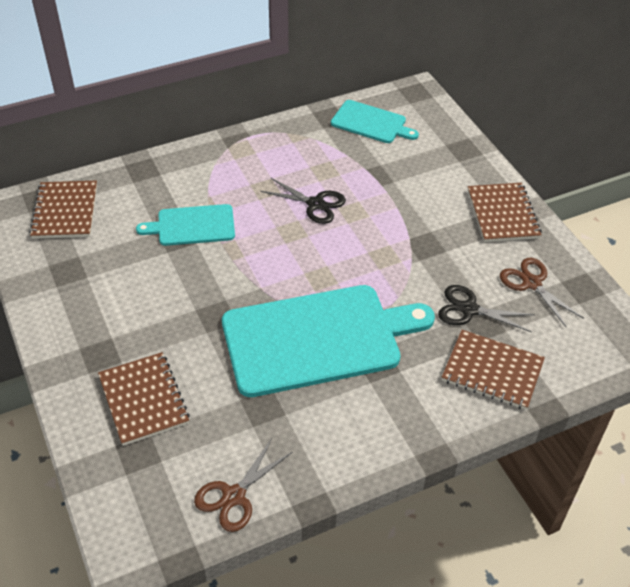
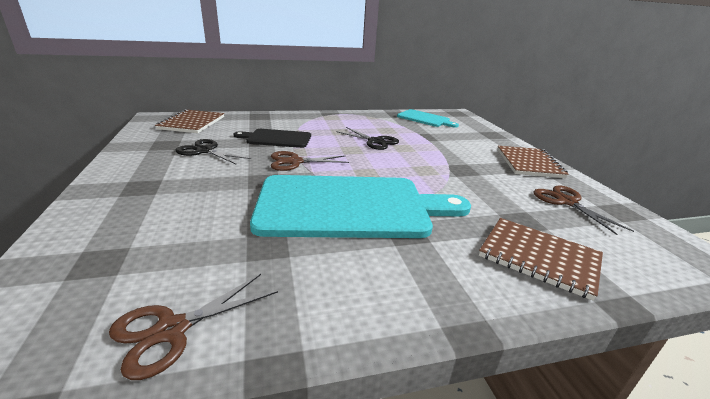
camera: 10 degrees right, 20 degrees down
brown notebook [98,352,190,446] -> none
turquoise cutting board [136,204,235,246] -> black cutting board [233,129,311,148]
black scissors [438,285,535,332] -> black scissors moved to [175,139,251,165]
none -> brown scissors [271,151,349,171]

